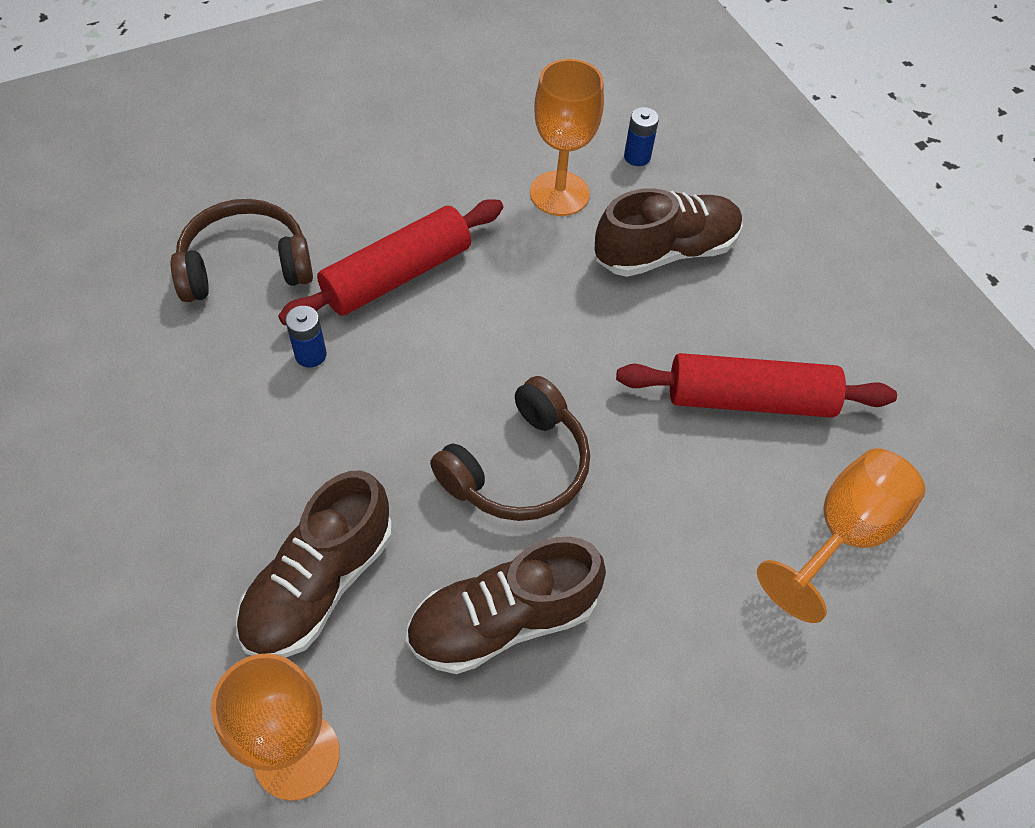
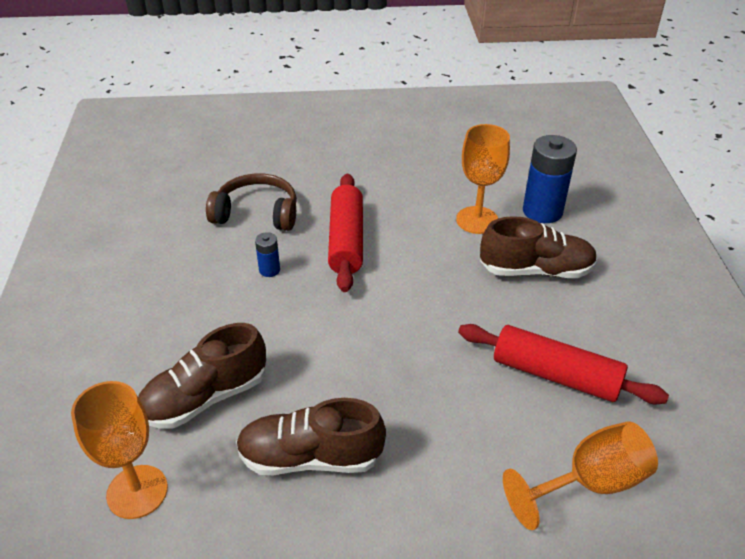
camera: 25 degrees right, 15 degrees down
red rolling pin [278,199,503,325] -> red rolling pin turned 75 degrees counterclockwise [328,174,363,292]
brown headphones [430,376,590,521] -> none
blue battery [624,107,659,166] -> blue battery [523,135,577,223], size x2.07

